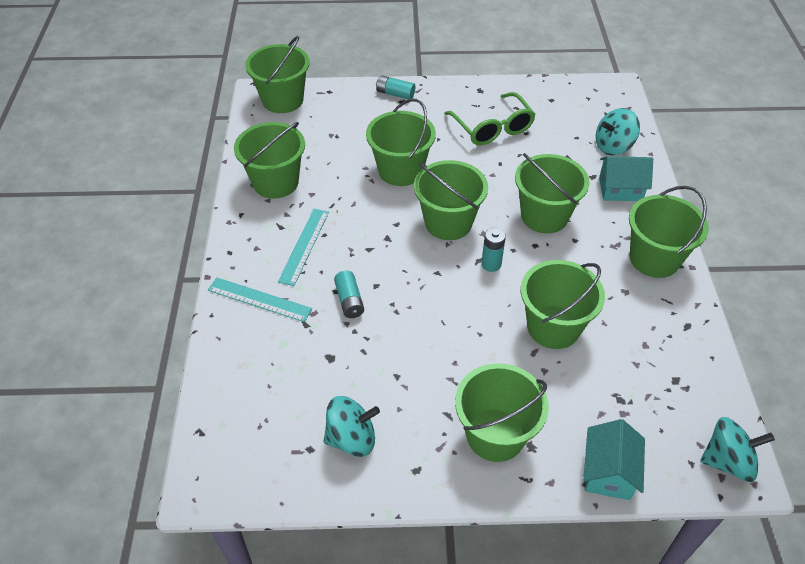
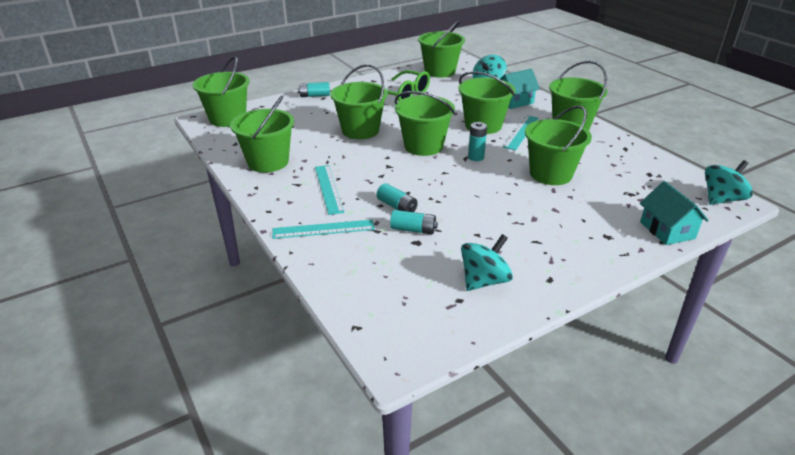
camera: 30 degrees left, 15 degrees down
green bucket [455,363,549,462] -> green bucket moved to [418,20,465,78]
none -> turquoise battery [390,210,438,234]
none -> turquoise ruler [503,115,538,150]

